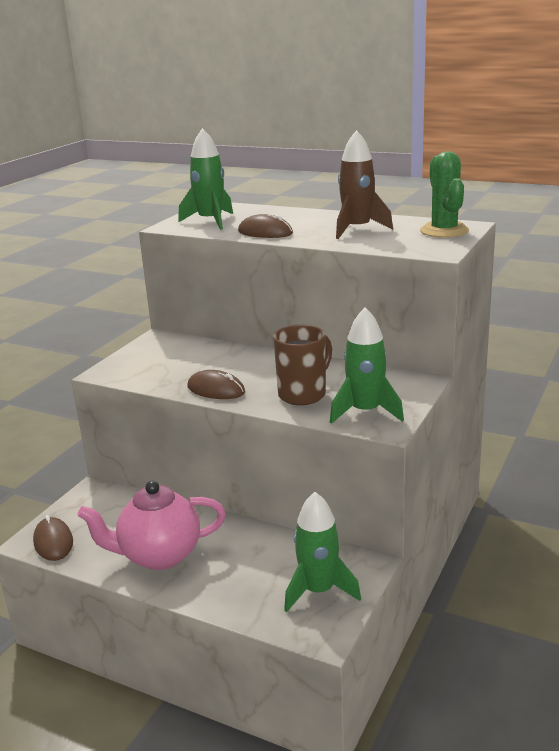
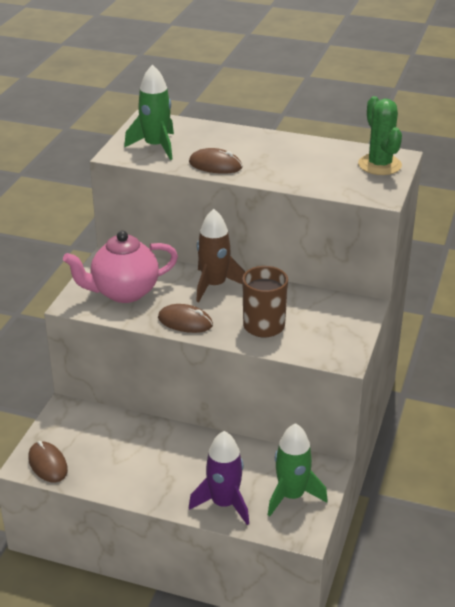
camera: 10 degrees left, 10 degrees up
pink teapot [78,481,226,570] -> pink teapot moved to [63,231,178,303]
green rocket [330,308,404,424] -> none
brown rocket [336,130,393,239] -> brown rocket moved to [196,209,245,302]
none -> purple rocket [189,431,249,525]

